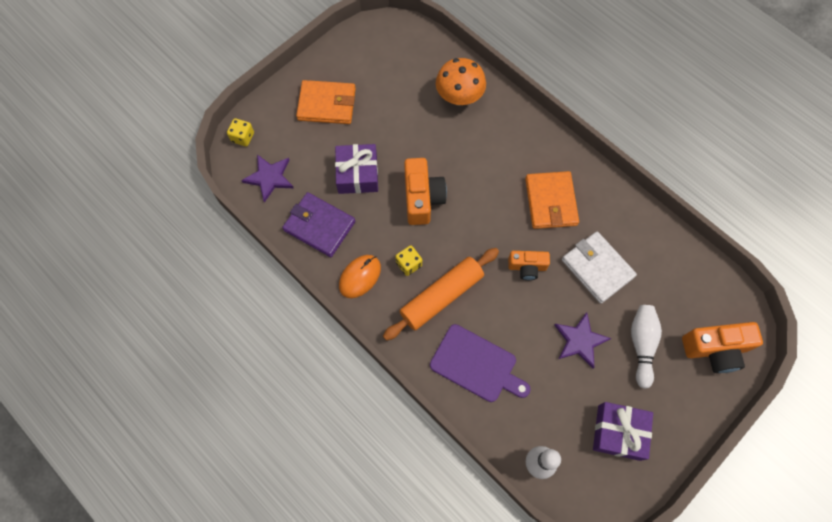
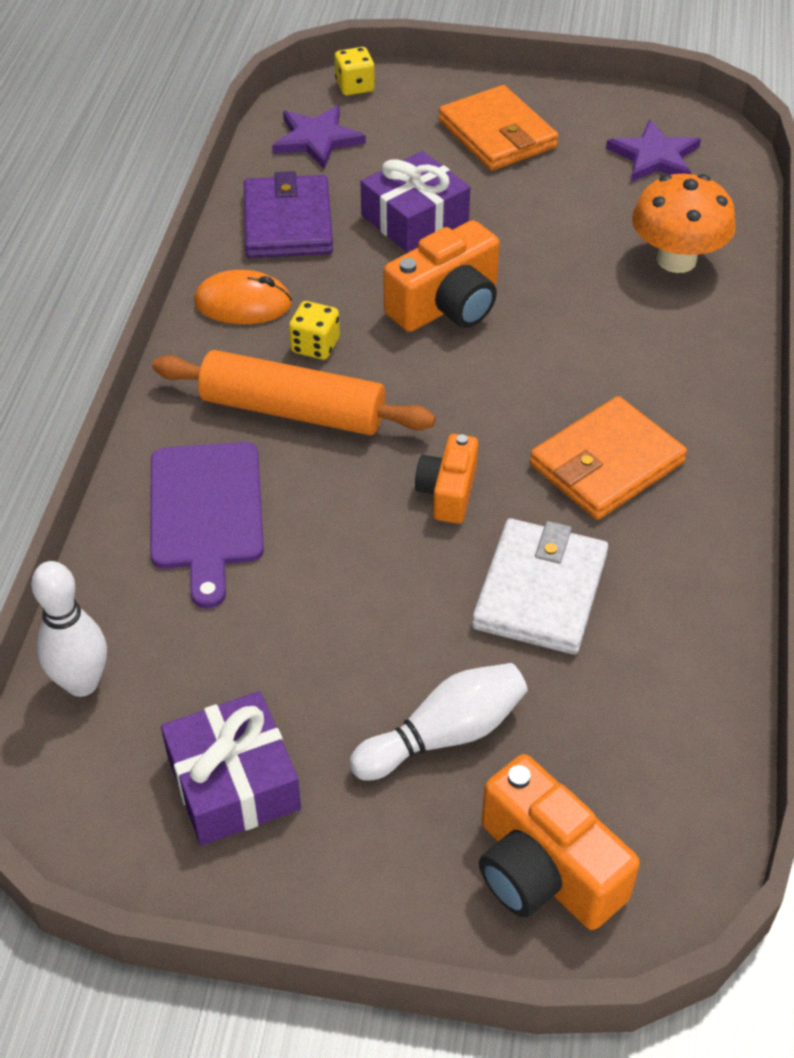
camera: 55 degrees right, 20 degrees down
orange camera [508,251,550,280] -> orange camera turned 45 degrees clockwise [415,434,478,524]
purple star [554,312,611,368] -> purple star moved to [606,119,701,182]

